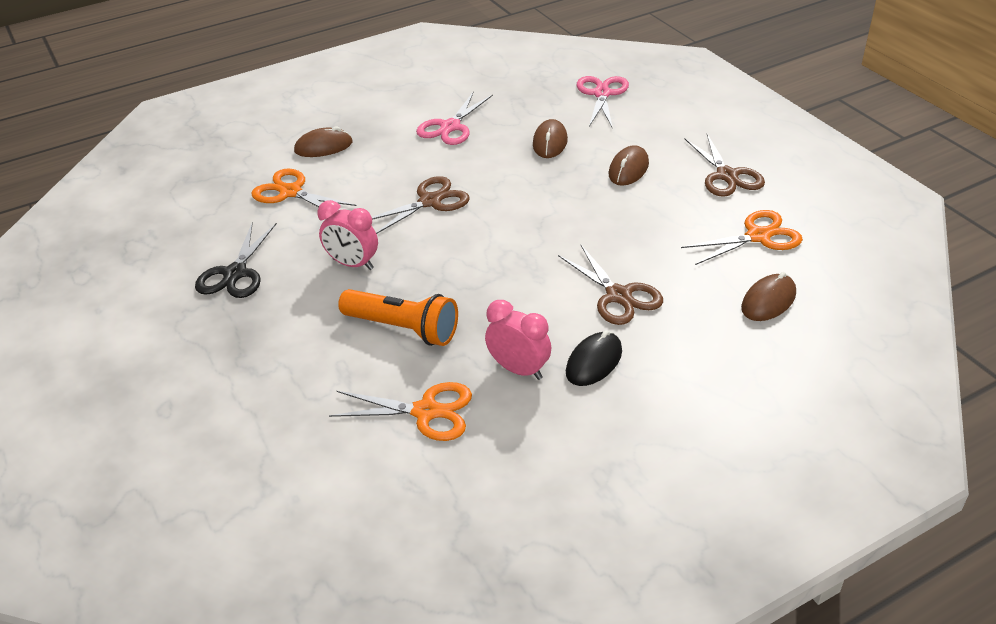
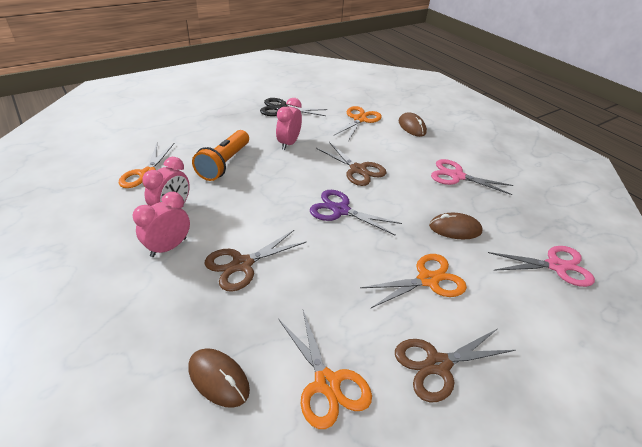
camera: 80 degrees right, 0 degrees up
black mouse [566,330,622,386] -> pink clock [133,192,190,257]
brown mouse [608,145,649,186] -> orange scissors [360,254,467,308]
none -> purple scissors [310,190,402,236]

